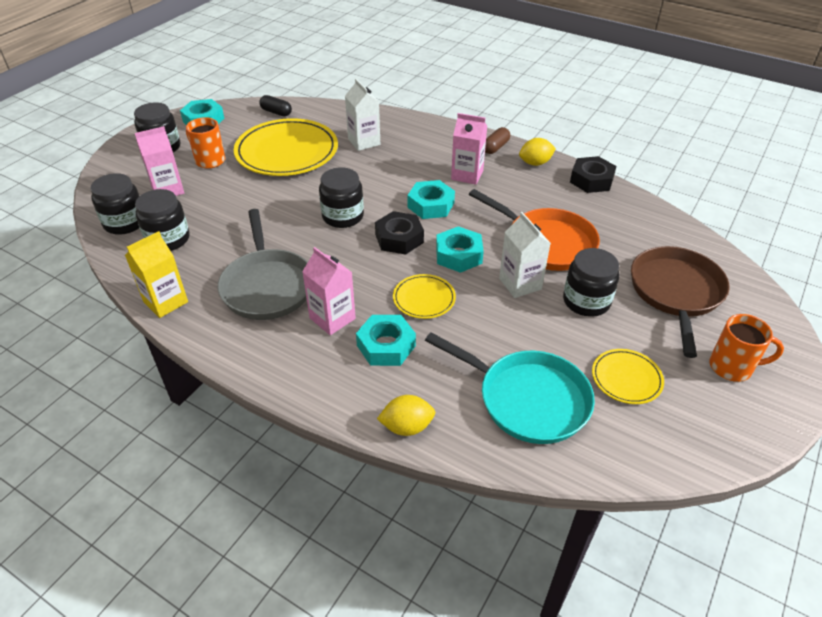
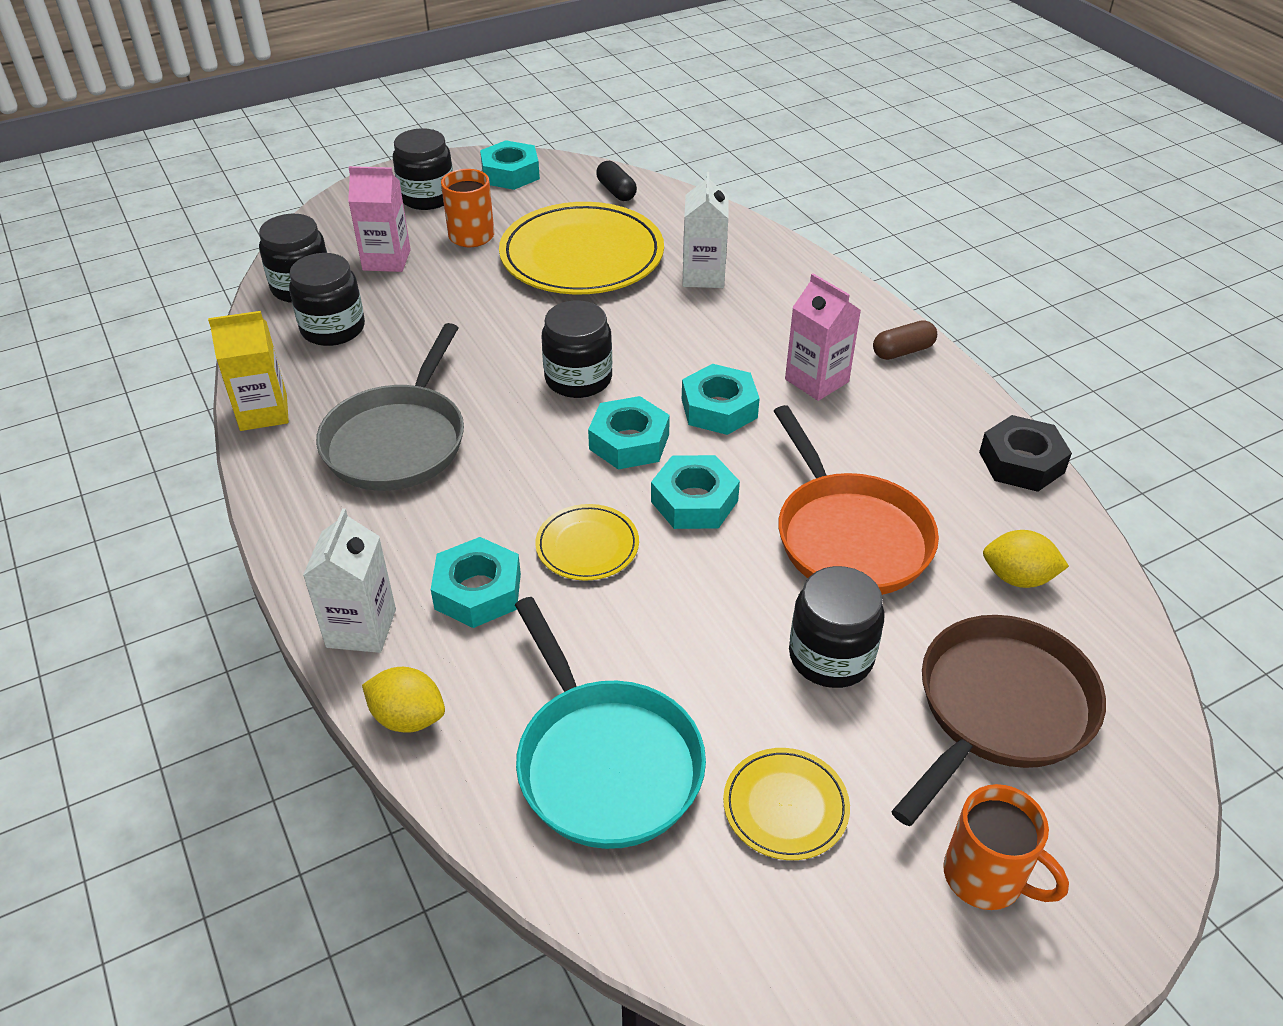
camera: 30 degrees right, 0 degrees up
pink carton [302,247,356,335] -> none
black nut [375,211,424,255] -> turquoise nut [588,396,670,469]
white carton [499,212,551,298] -> white carton moved to [303,508,396,653]
yellow lemon [519,138,556,166] -> yellow lemon moved to [983,530,1069,588]

